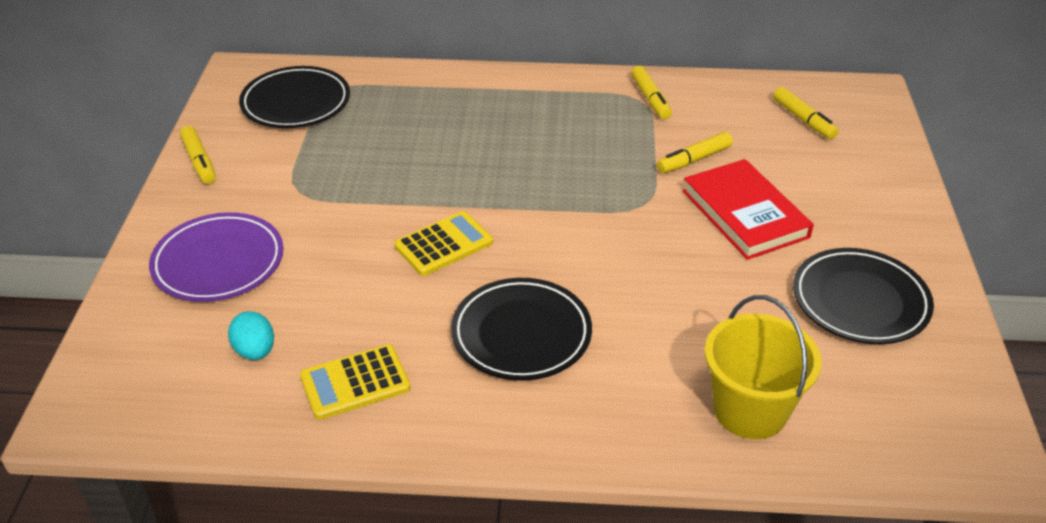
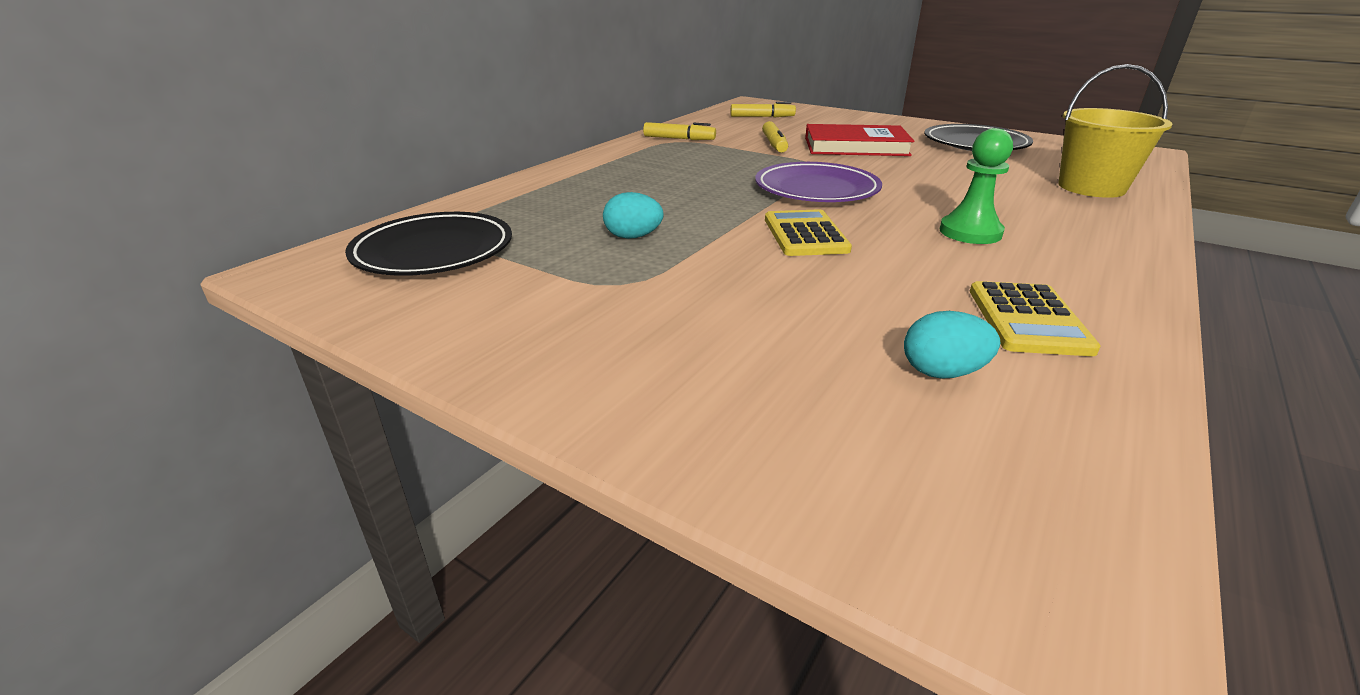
camera: 60 degrees left, 10 degrees down
purple plate [149,212,283,302] -> purple plate moved to [755,162,882,202]
yellow marker [180,126,216,184] -> none
black plate [451,278,592,380] -> green pawn [939,128,1013,244]
none -> turquoise egg [603,192,664,239]

